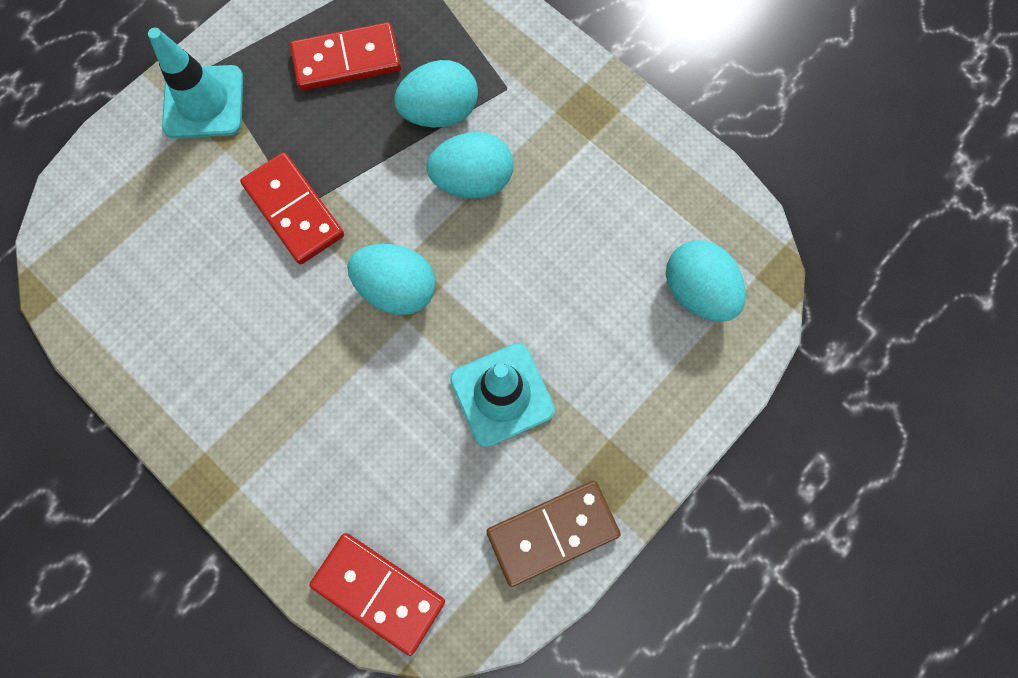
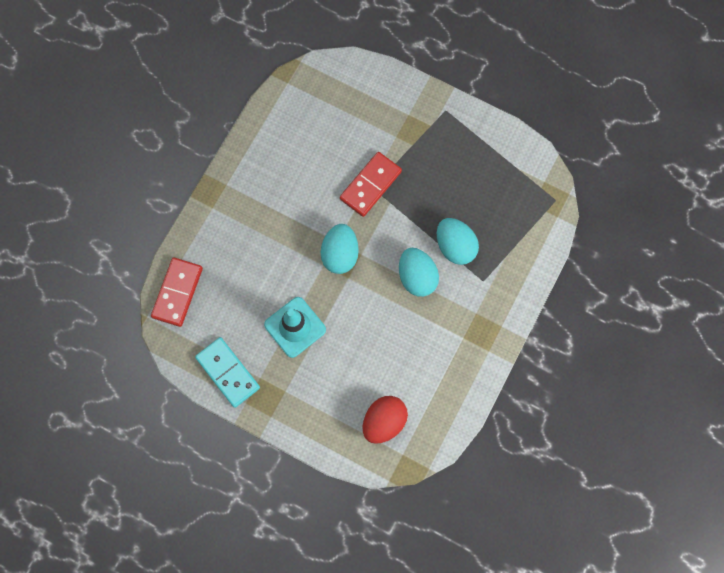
camera: 75 degrees right, 0 degrees up
turquoise traffic cone [148,28,243,138] -> none
red domino [290,22,401,91] -> none
brown domino [486,481,621,587] -> turquoise domino [195,337,260,408]
turquoise egg [666,240,746,322] -> red egg [363,396,408,444]

